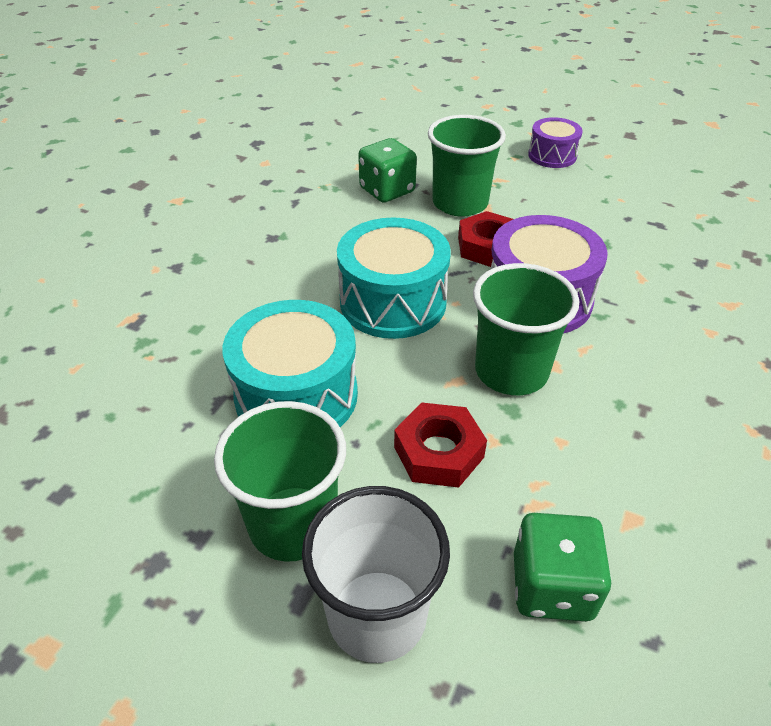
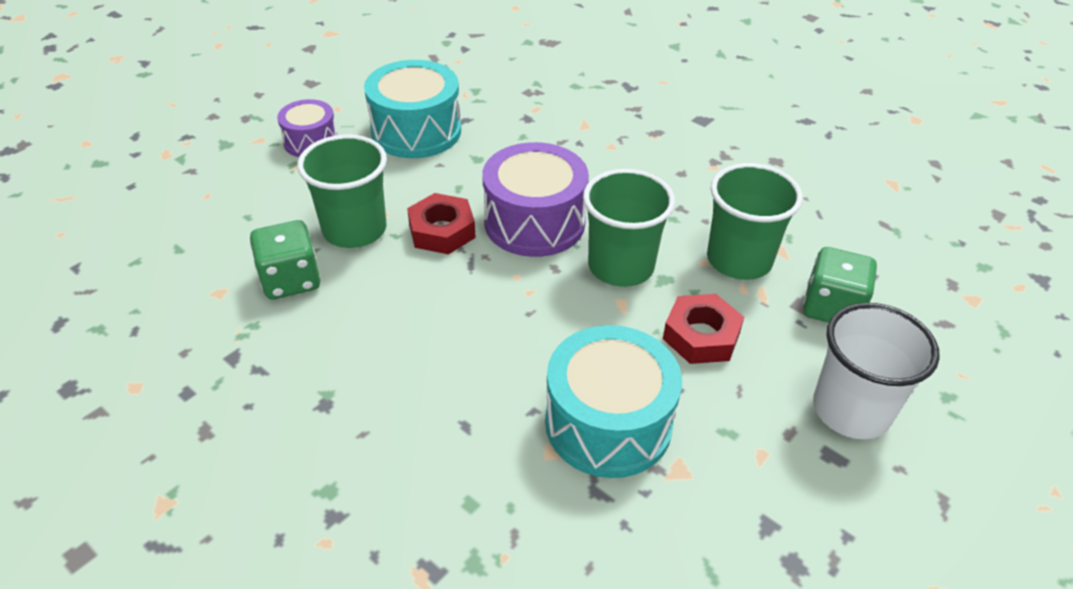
camera: 75 degrees left, 0 degrees up
green cup [214,401,346,562] -> green cup moved to [707,163,803,280]
turquoise drum [337,217,451,339] -> turquoise drum moved to [364,60,461,158]

